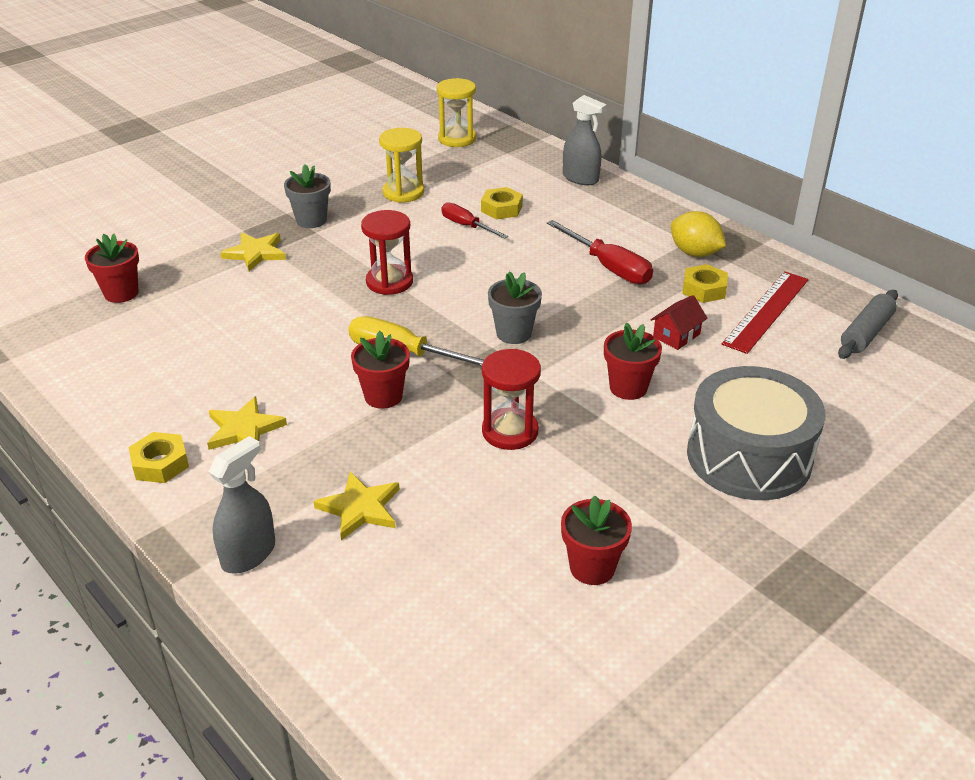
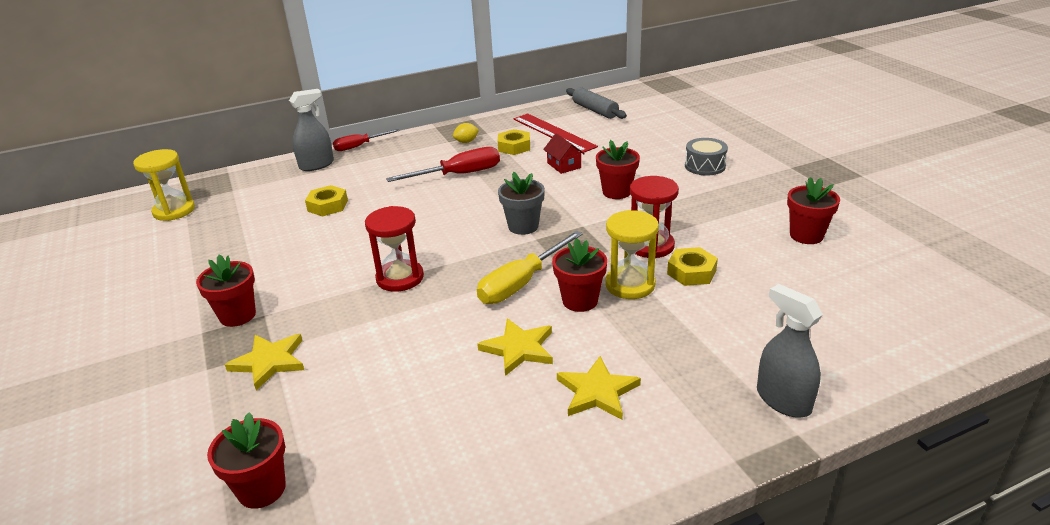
camera: 70 degrees left, 5 degrees down
yellow nut [129,432,189,483] -> yellow nut moved to [667,247,718,286]
grey flower pot [284,164,331,228] -> red flower pot [196,255,256,327]
yellow star [313,472,400,540] -> yellow star moved to [477,319,553,376]
yellow hourglass [379,128,424,203] -> yellow hourglass moved to [606,210,659,299]
red screwdriver [441,202,508,239] -> red screwdriver moved to [333,129,400,151]
yellow lemon [671,211,726,257] -> yellow lemon [453,123,479,143], size x0.57
grey drum [687,366,826,500] -> grey drum [685,138,728,176], size x0.49

